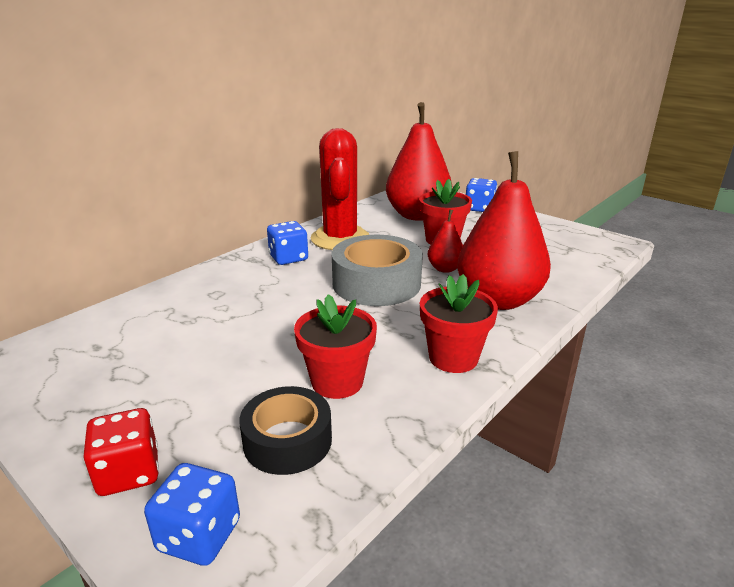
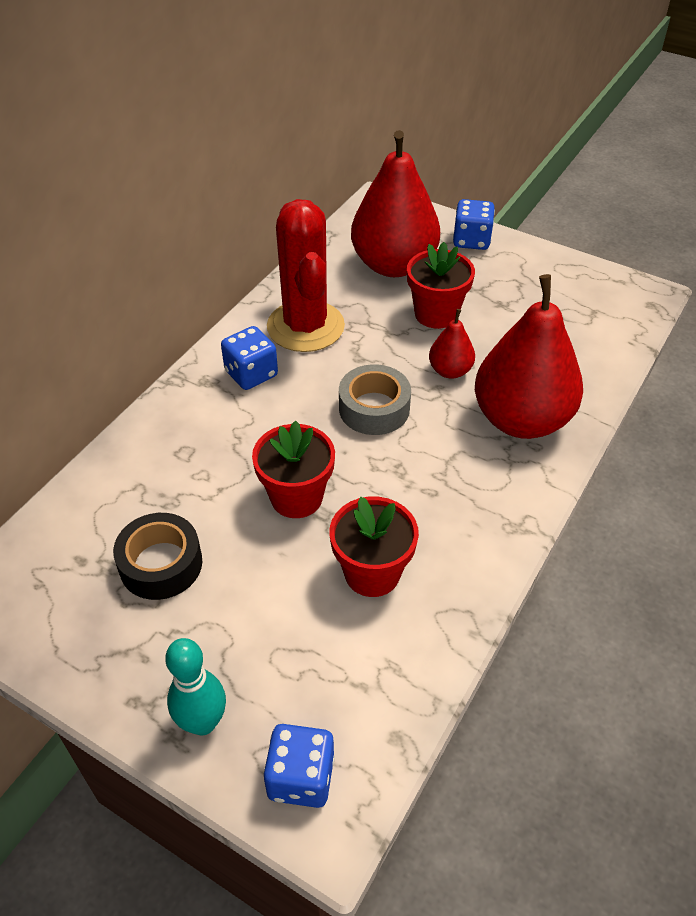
camera: 10 degrees left, 20 degrees up
red dice [83,408,159,496] -> turquoise bowling pin [165,638,226,736]
black tape [239,386,332,475] -> black tape moved to [113,513,202,600]
grey tape [332,235,423,306] -> grey tape [339,364,411,435], size x0.66
red flower pot [420,274,498,373] -> red flower pot moved to [252,421,335,518]

